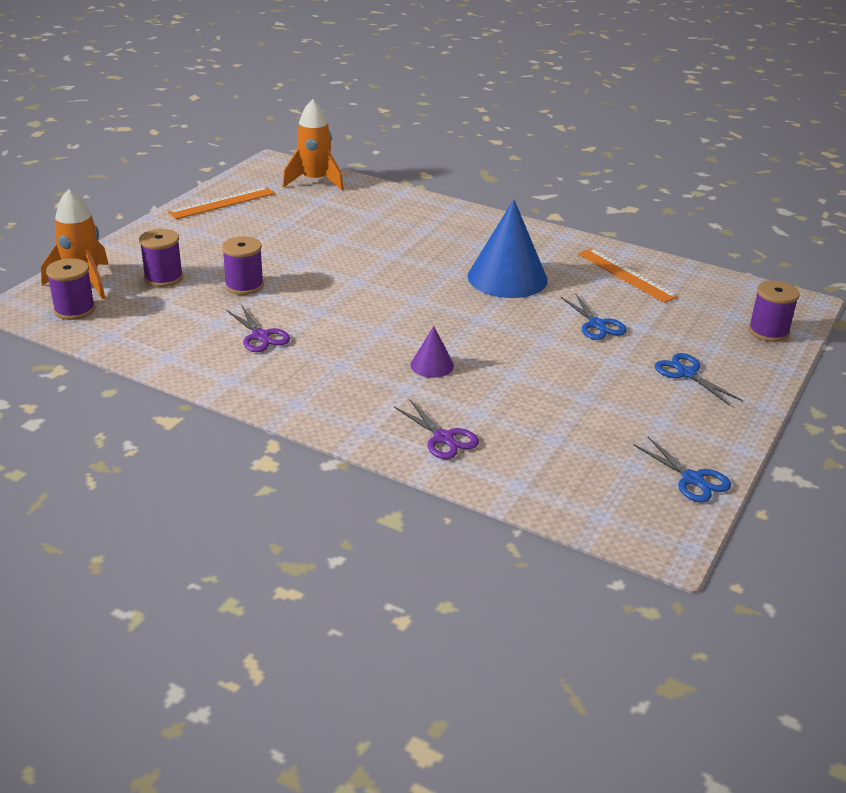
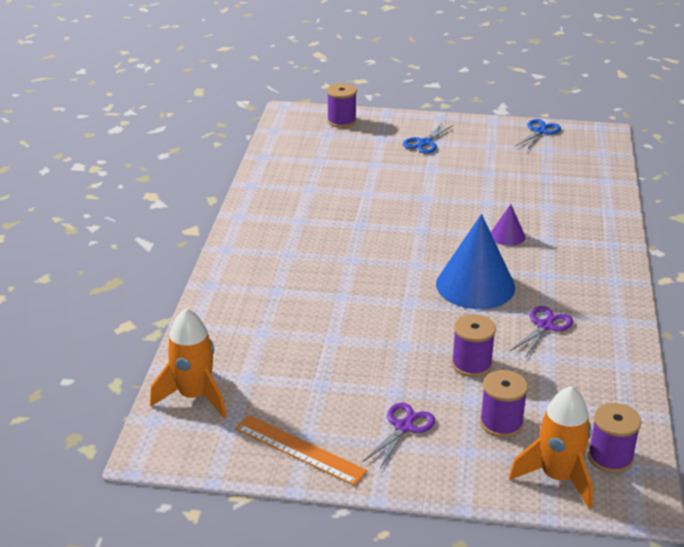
camera: 110 degrees left, 0 degrees up
purple scissors [394,399,479,459] -> purple scissors moved to [363,403,435,469]
blue cone [468,199,548,298] -> blue cone moved to [436,214,515,309]
blue scissors [561,293,627,340] -> none
orange ruler [578,248,678,303] -> none

